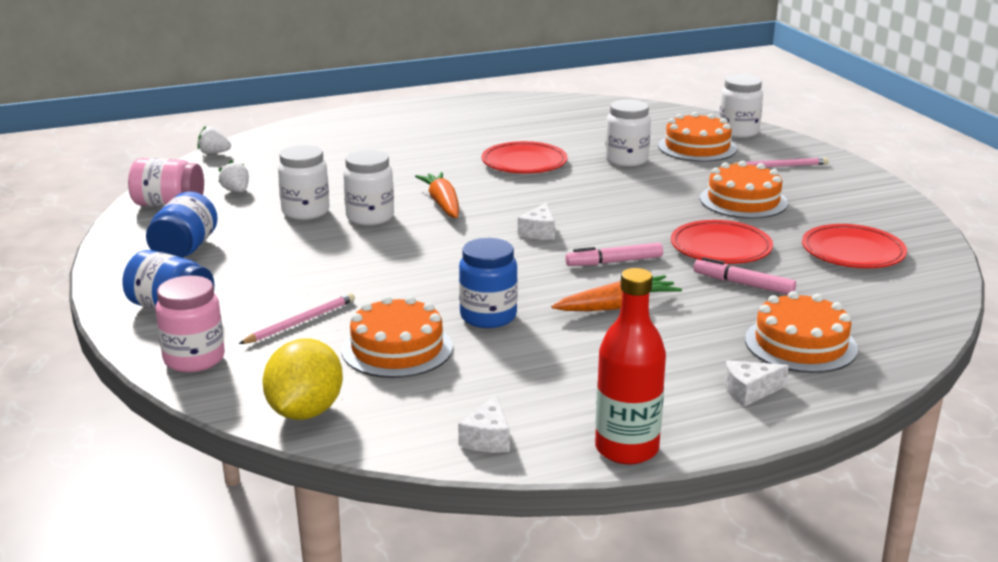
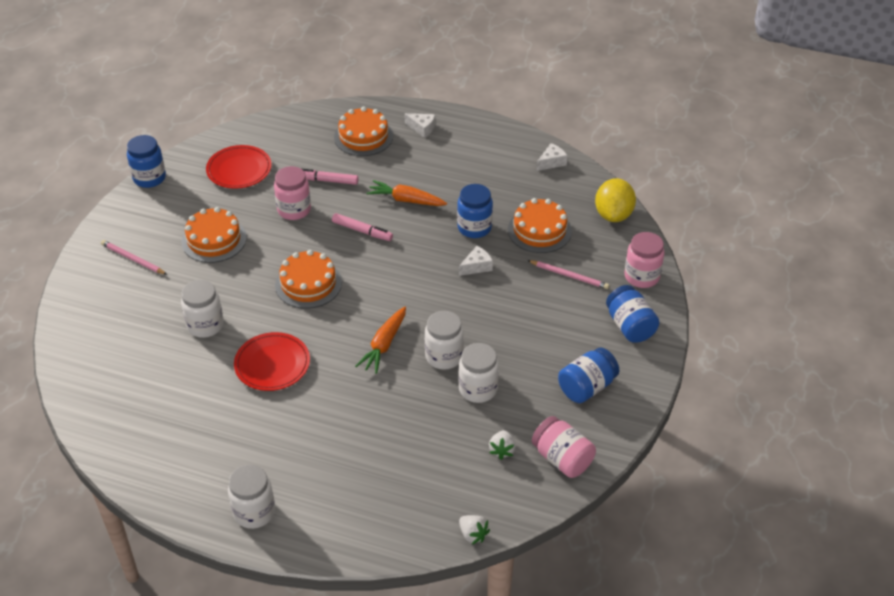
camera: 140 degrees left, 20 degrees up
pink pencil [239,293,355,344] -> pink pencil turned 150 degrees counterclockwise [527,260,609,289]
yellow lemon [262,338,343,420] -> yellow lemon turned 45 degrees counterclockwise [595,178,636,222]
white cheese [518,203,555,240] -> white cheese moved to [459,246,493,276]
red bottle [595,268,666,465] -> none
orange cake [658,112,737,162] -> orange cake moved to [275,250,342,308]
red plate [671,220,773,264] -> pink jar [274,166,311,220]
pink marker [694,257,796,295] -> pink marker turned 120 degrees clockwise [301,168,358,185]
white jar [719,75,763,138] -> white jar moved to [228,465,275,529]
none -> blue jar [127,135,166,188]

